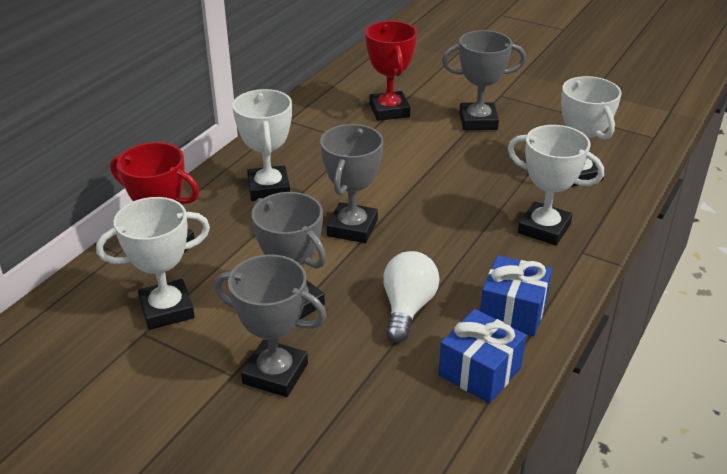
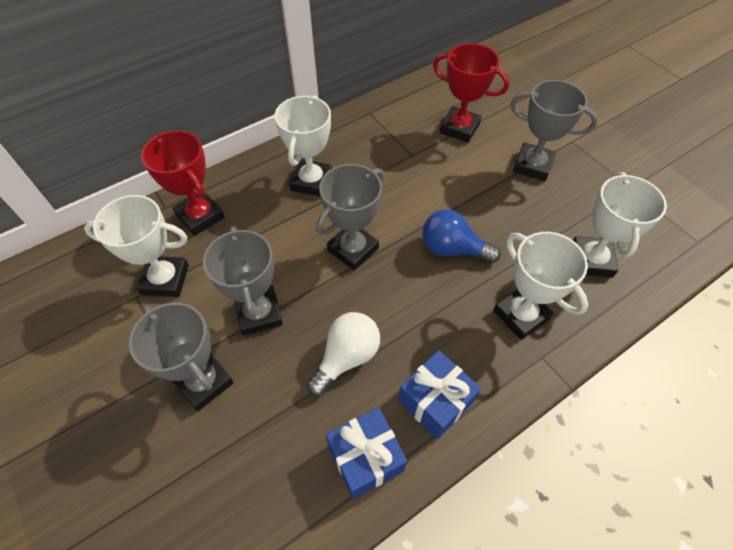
camera: 25 degrees right, 20 degrees up
red trophy [365,21,417,121] -> red trophy turned 75 degrees counterclockwise [433,43,509,143]
none -> blue light bulb [423,210,501,263]

